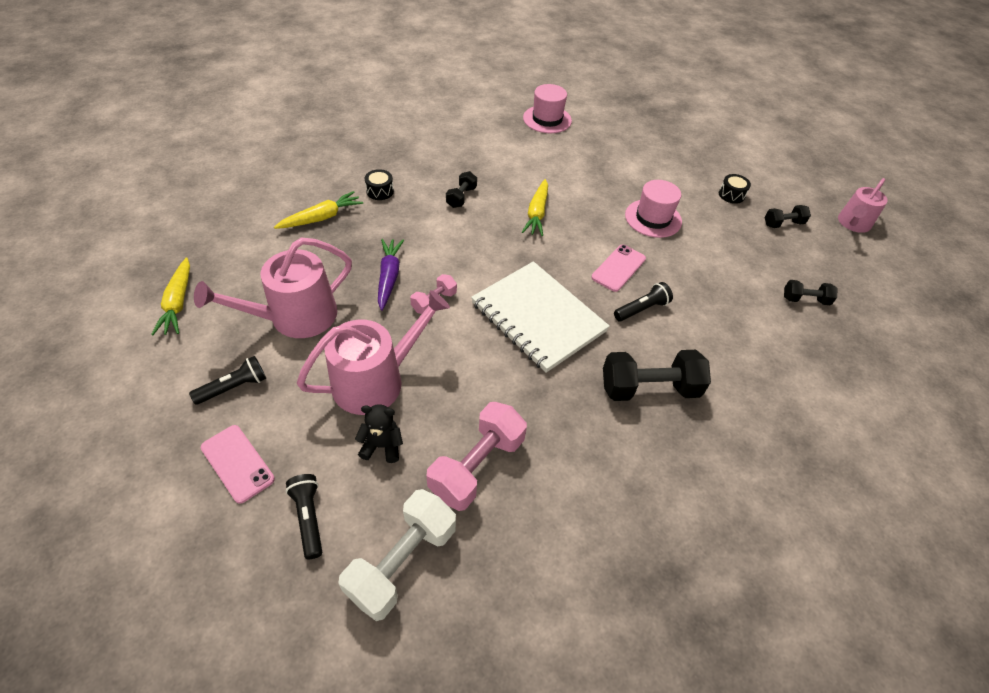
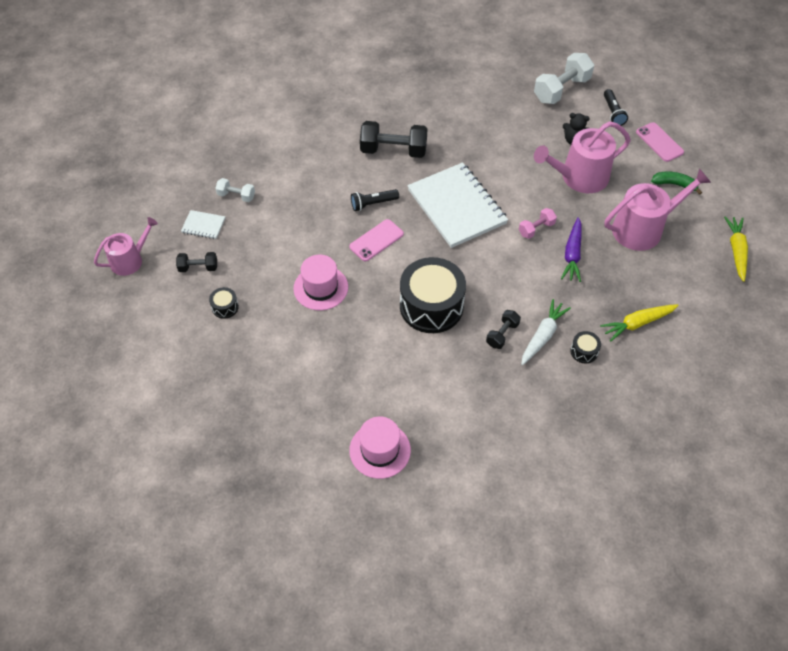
camera: 165 degrees left, 5 degrees up
black flashlight [189,356,266,405] -> green banana [651,172,702,195]
pink dumbbell [427,402,527,511] -> none
yellow carrot [522,179,548,236] -> black drum [400,257,466,333]
black dumbbell [784,280,837,305] -> white dumbbell [215,178,255,202]
none -> white notebook [181,210,225,239]
none -> white carrot [521,299,571,365]

